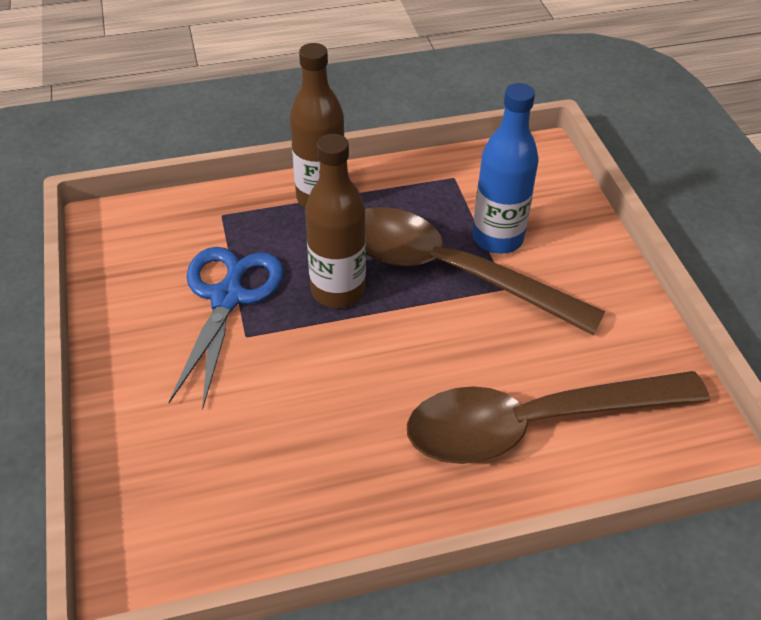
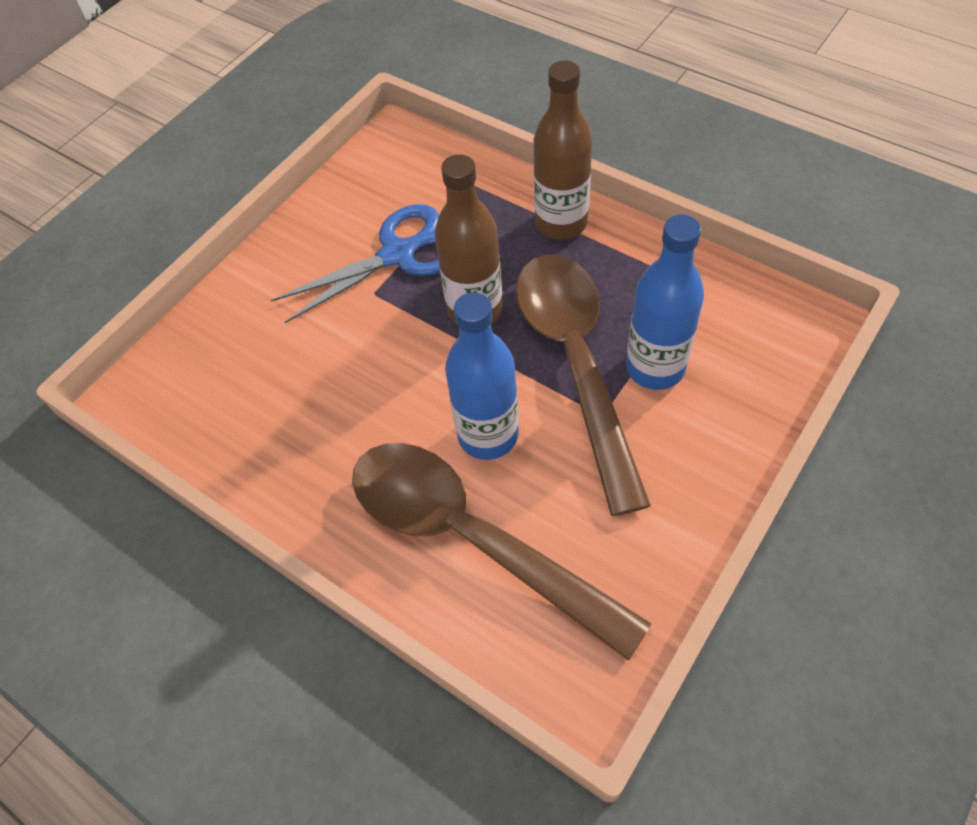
camera: 55 degrees right, 10 degrees up
none -> blue bottle [445,292,519,460]

